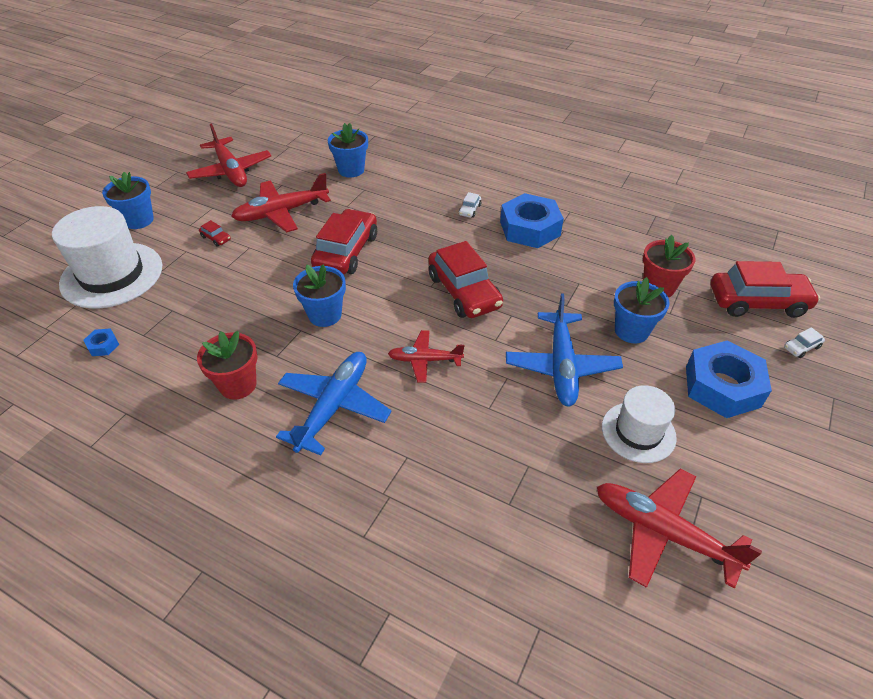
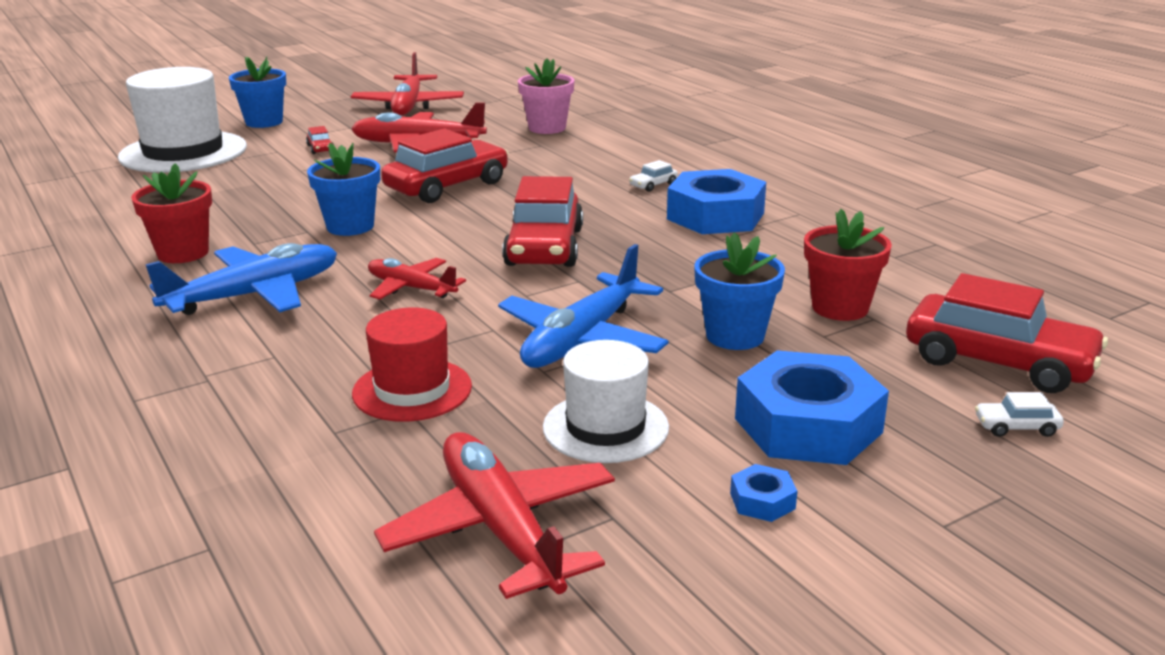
camera: 30 degrees right, 20 degrees down
blue nut [84,328,119,356] -> blue nut moved to [730,464,797,522]
blue flower pot [328,123,368,178] -> pink flower pot [518,58,575,134]
none -> red hat [352,308,472,422]

